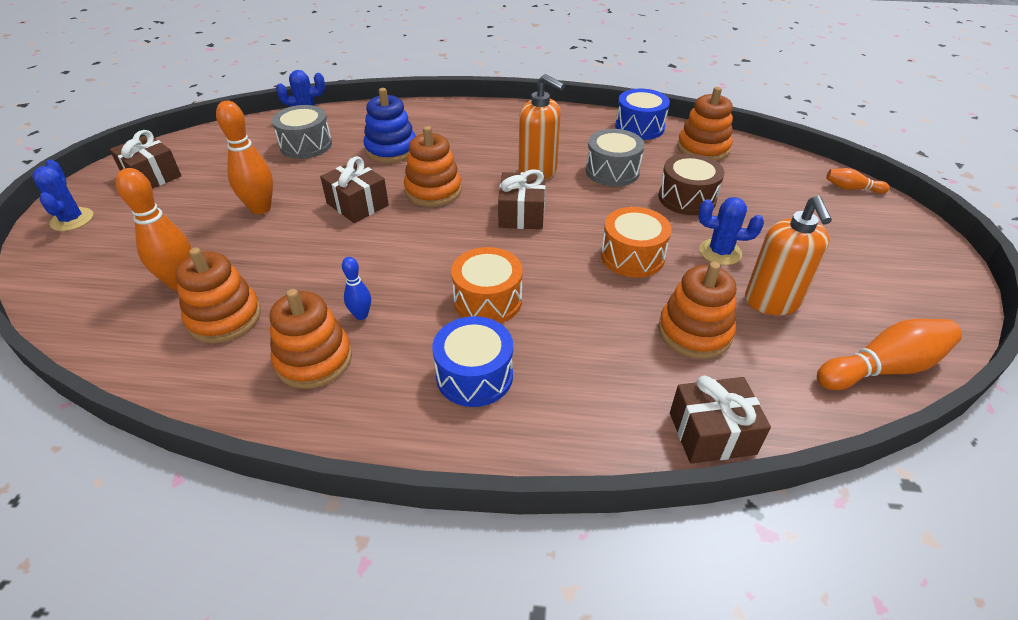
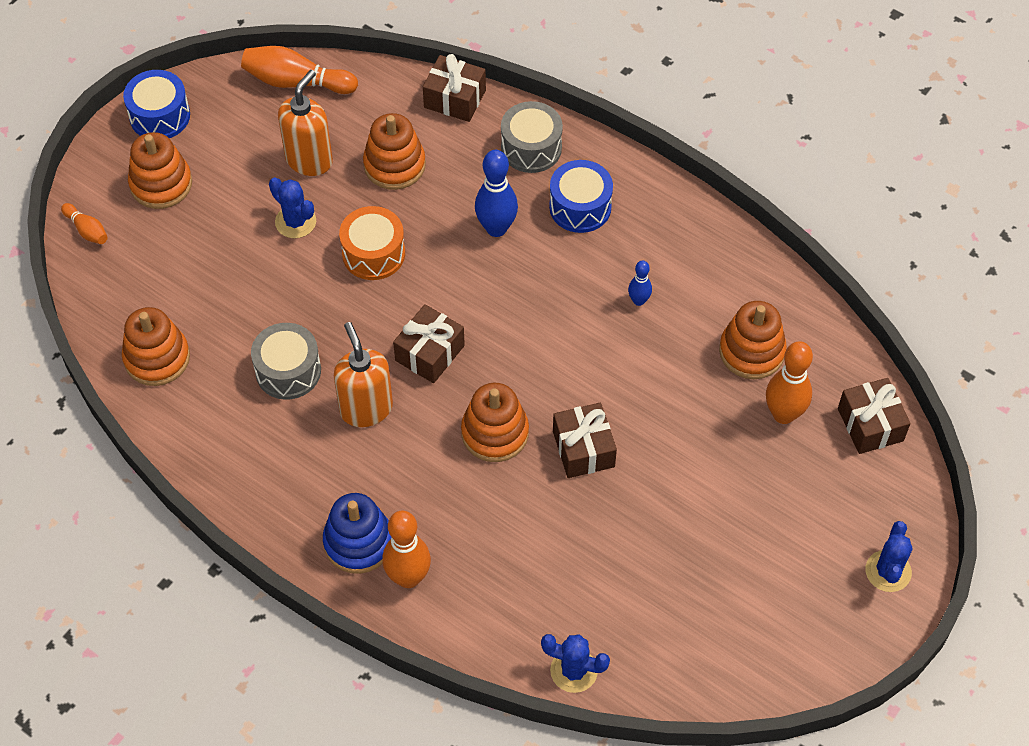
camera: 150 degrees left, 15 degrees up
brown gift [110,130,181,189] -> brown gift moved to [838,378,911,454]
orange bowling pin [216,101,273,214] -> orange bowling pin moved to [382,511,431,588]
orange stacking toy [270,289,352,389] -> orange stacking toy moved to [128,132,192,209]
grey drum [272,105,332,159] -> grey drum moved to [501,101,563,173]
blue stacking toy [363,88,416,163] -> blue stacking toy moved to [323,493,391,574]
orange drum [451,247,523,323] -> none
blue drum [615,89,670,140] -> blue drum moved to [123,70,190,138]
brown drum [659,154,725,215] -> none
none -> blue bowling pin [475,150,518,237]

